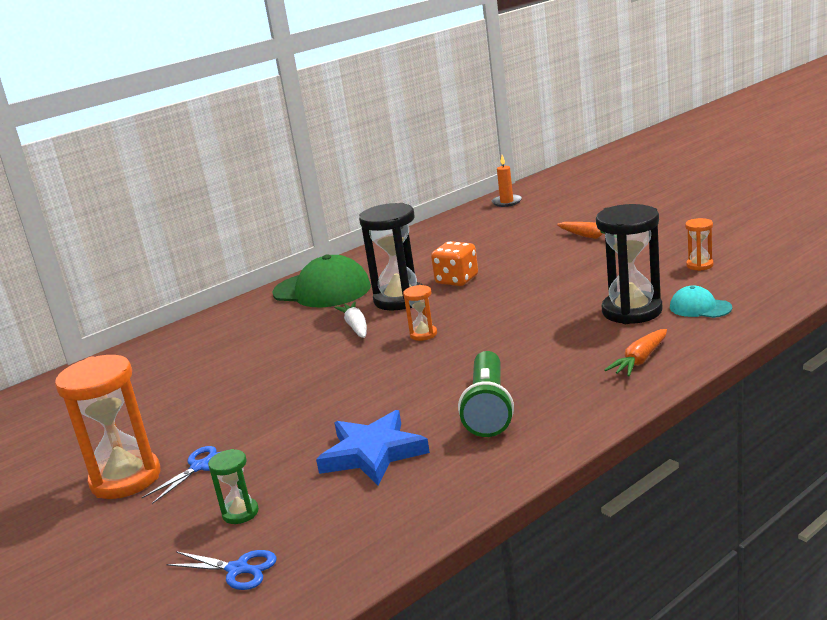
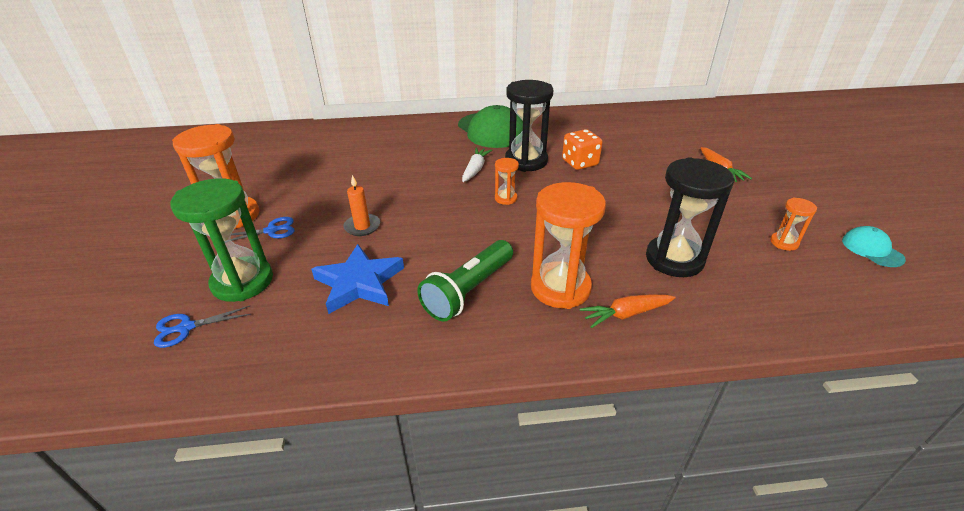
camera: 30 degrees right, 15 degrees up
blue scissors [166,550,277,590] -> blue scissors turned 105 degrees clockwise [154,306,251,348]
green hourglass [208,449,259,524] -> green hourglass [170,178,273,302], size x2.09
orange candle [492,155,522,207] -> orange candle moved to [343,175,380,236]
turquoise cap [670,286,732,318] -> turquoise cap moved to [842,226,906,267]
none -> orange hourglass [531,182,606,309]

